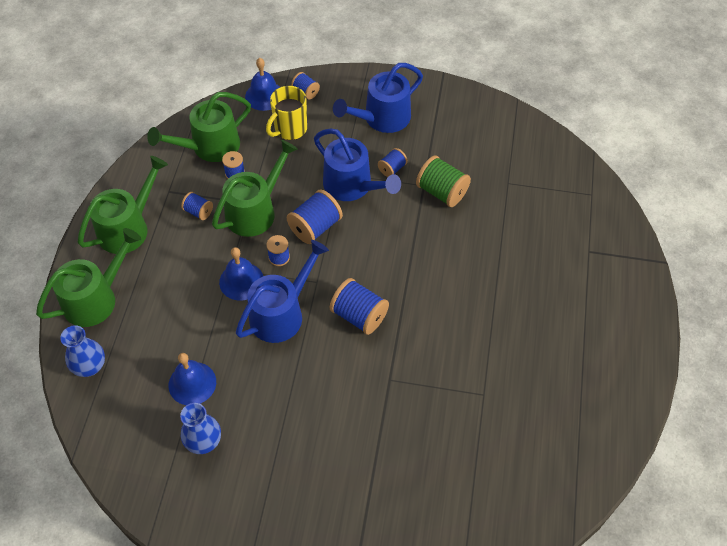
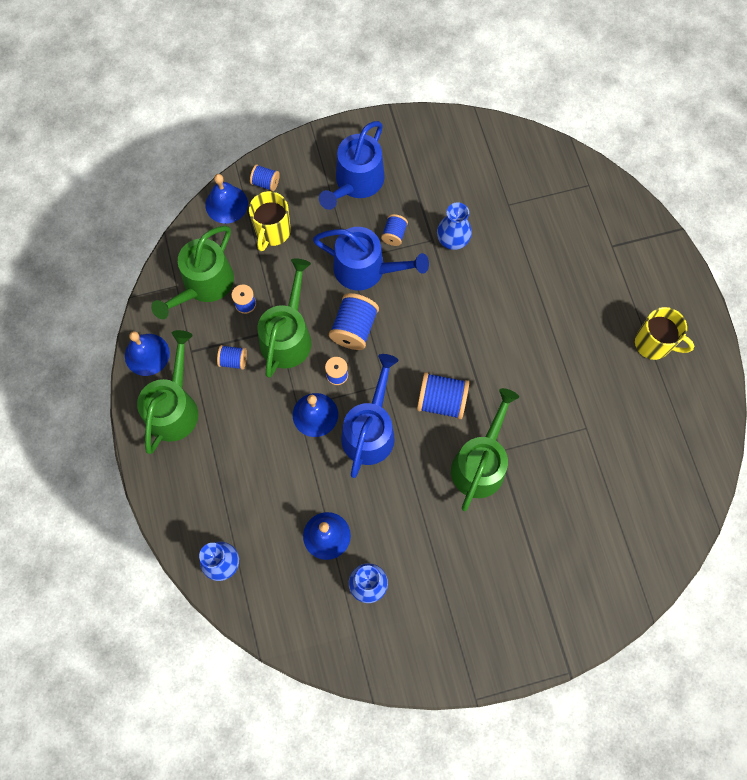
camera: 25 degrees left, 15 degrees up
green watering can [36,228,141,327] -> green watering can moved to [451,388,519,511]
green spool [416,155,471,207] -> blue vase [437,202,472,250]
none -> blue bell [125,331,170,376]
none -> yellow mug [635,307,694,360]

